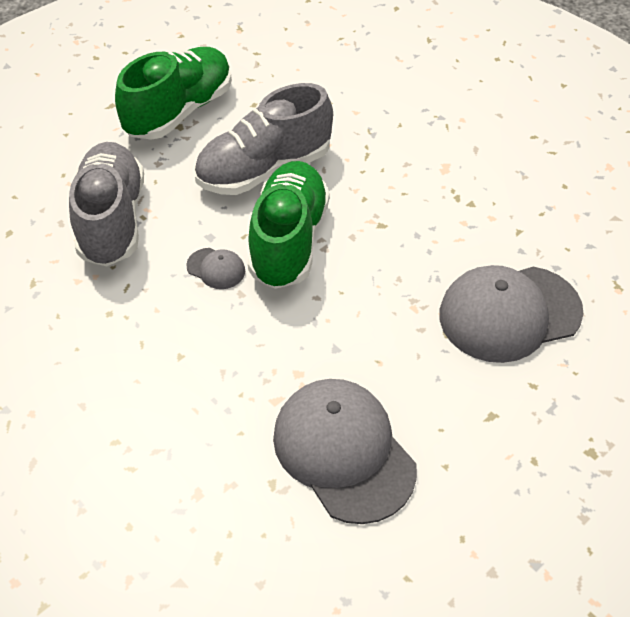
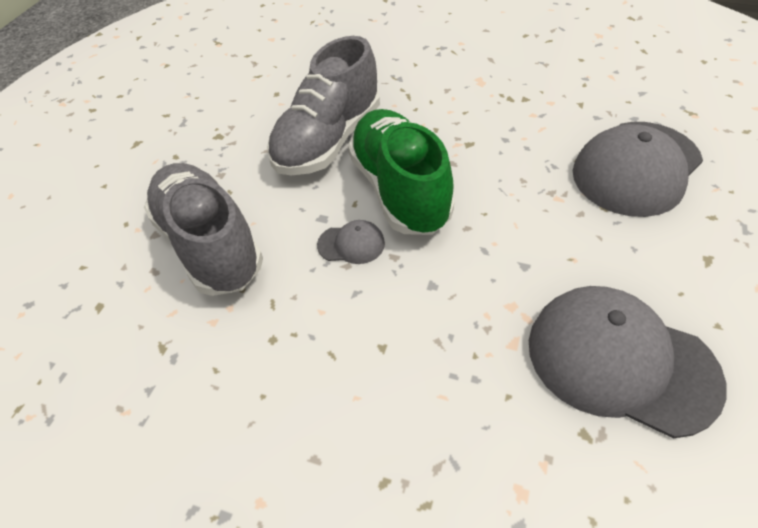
camera: 25 degrees left, 0 degrees up
green shoe [115,47,232,140] -> none

